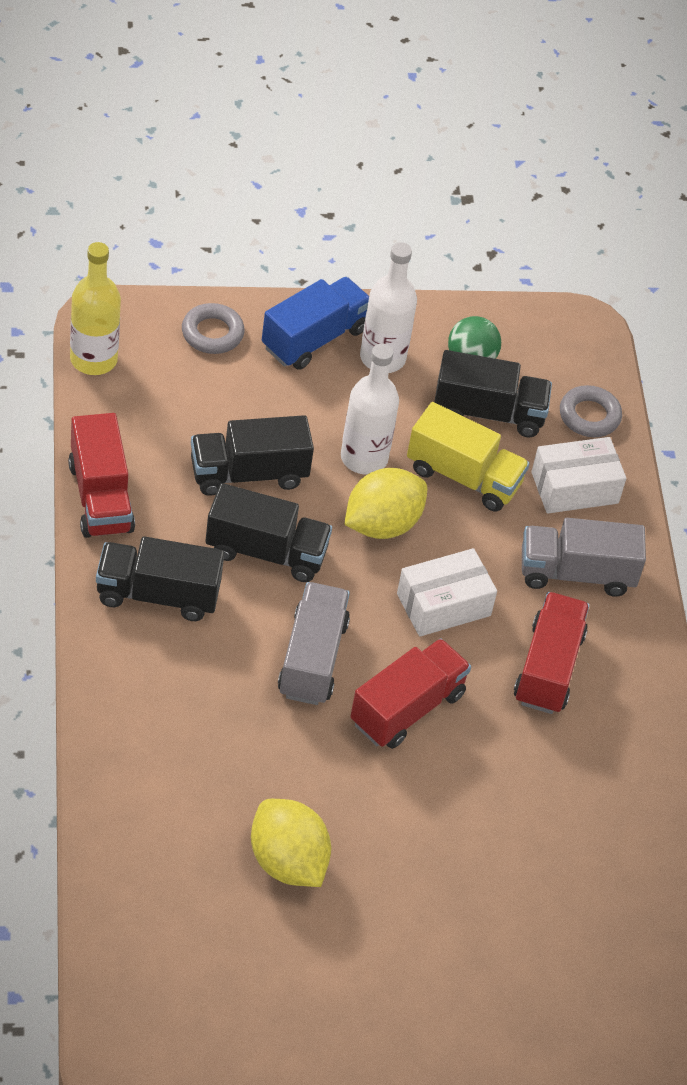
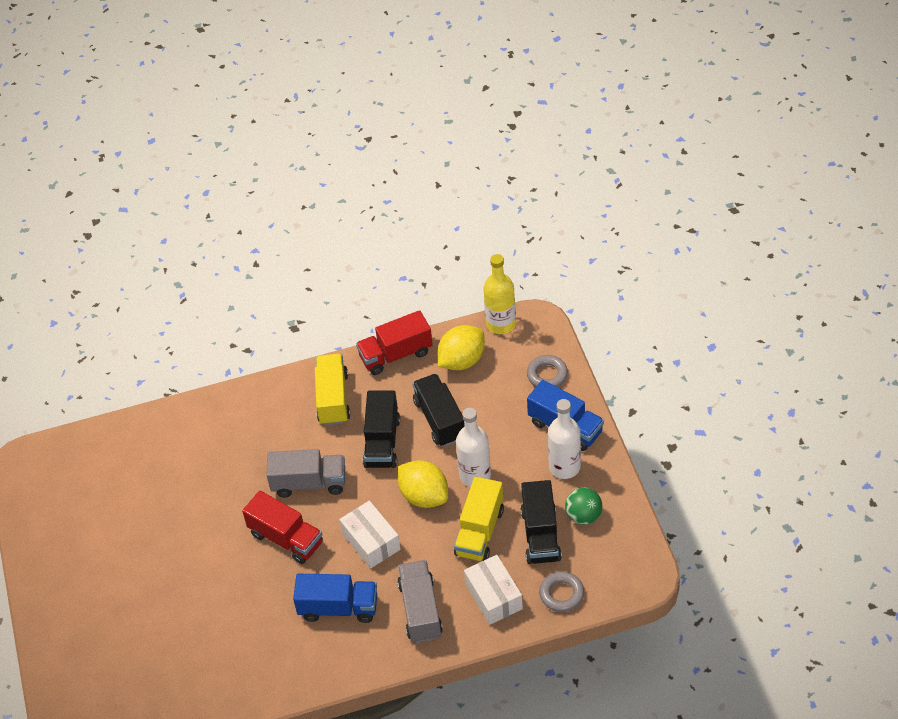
camera: 90 degrees right, 0 degrees up
black truck [96,536,224,621] -> yellow truck [315,354,350,425]
yellow lemon [251,799,331,887] -> yellow lemon moved to [438,325,485,370]
red truck [514,592,590,714] -> blue truck [293,574,377,623]

